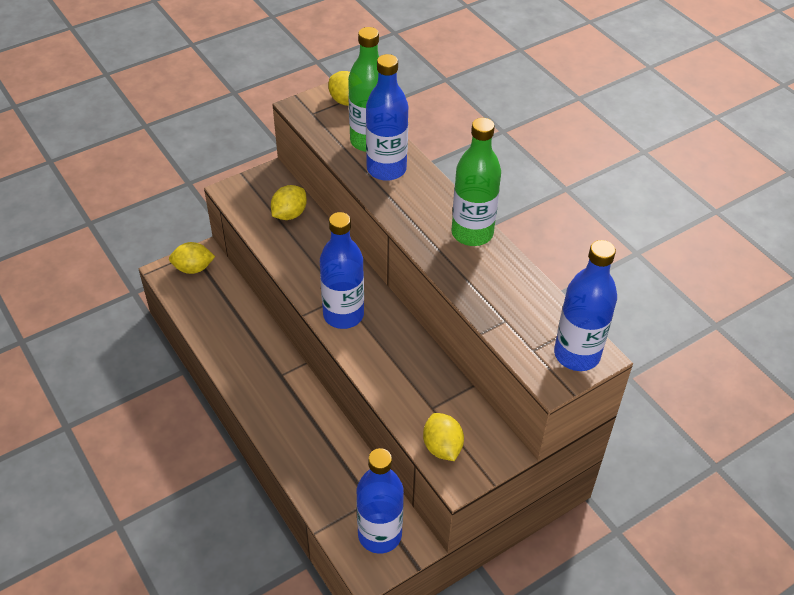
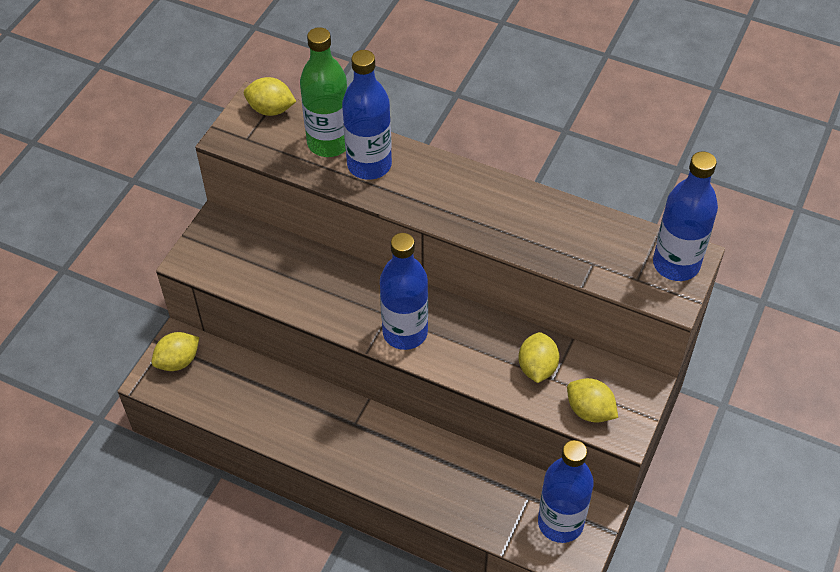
camera: 30 degrees left, 5 degrees up
yellow lemon [271,185,307,220] -> yellow lemon moved to [518,332,559,383]
green bottle [451,118,501,246] -> none

